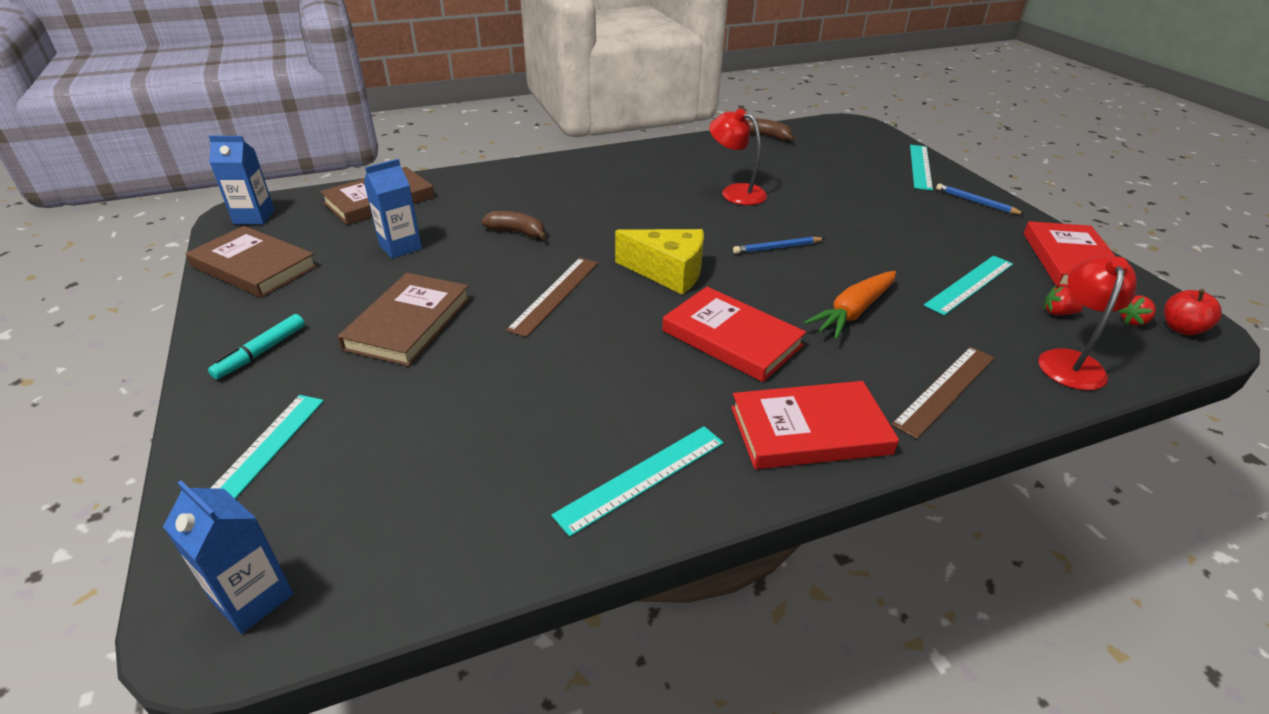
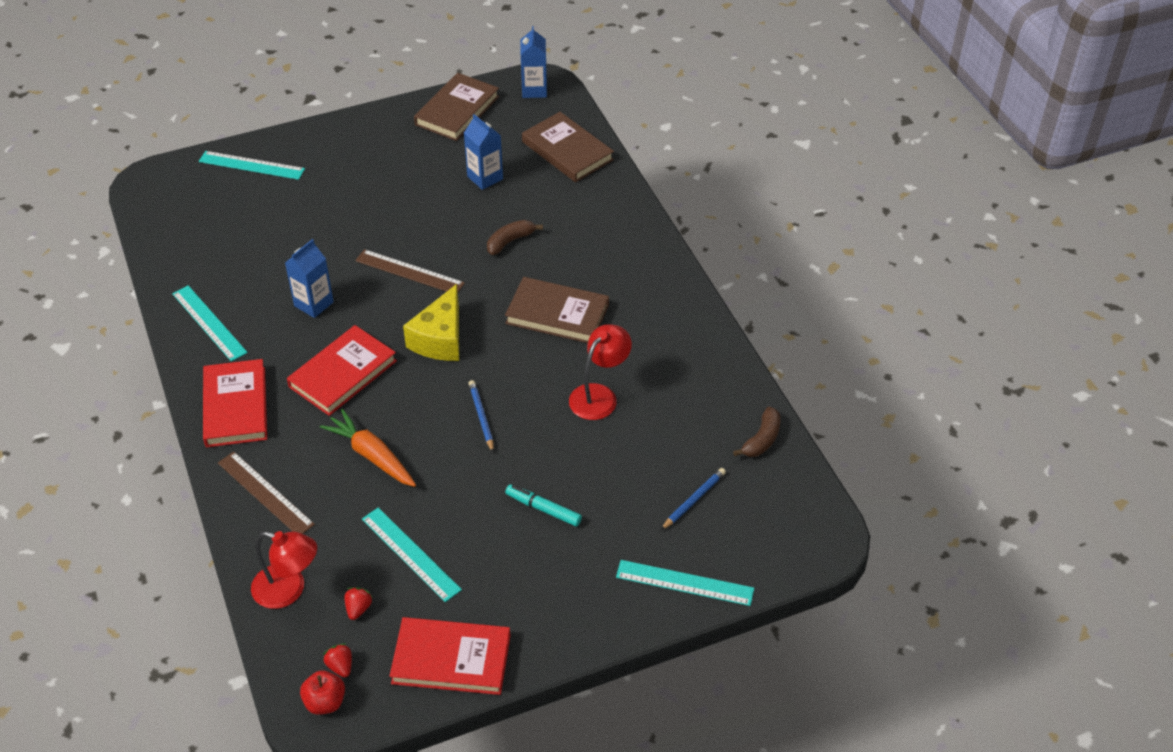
camera: 90 degrees right, 10 degrees up
blue carton [163,480,294,634] -> blue carton moved to [285,239,334,318]
turquoise marker [208,314,305,379] -> turquoise marker moved to [505,484,582,526]
brown book [338,273,470,366] -> brown book moved to [505,277,609,343]
brown banana [481,211,547,240] -> brown banana turned 150 degrees counterclockwise [487,220,543,255]
blue pencil [936,183,1024,214] -> blue pencil moved to [661,468,726,530]

